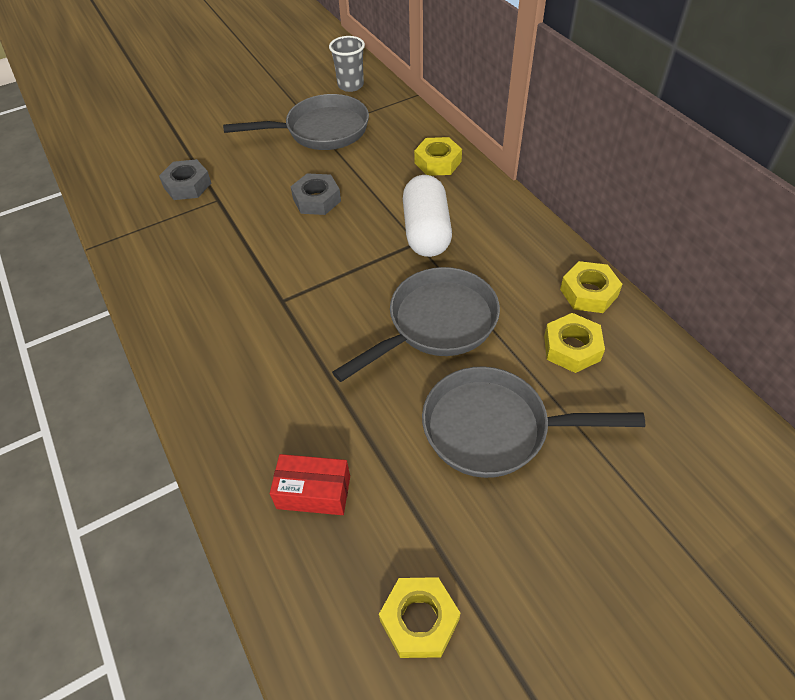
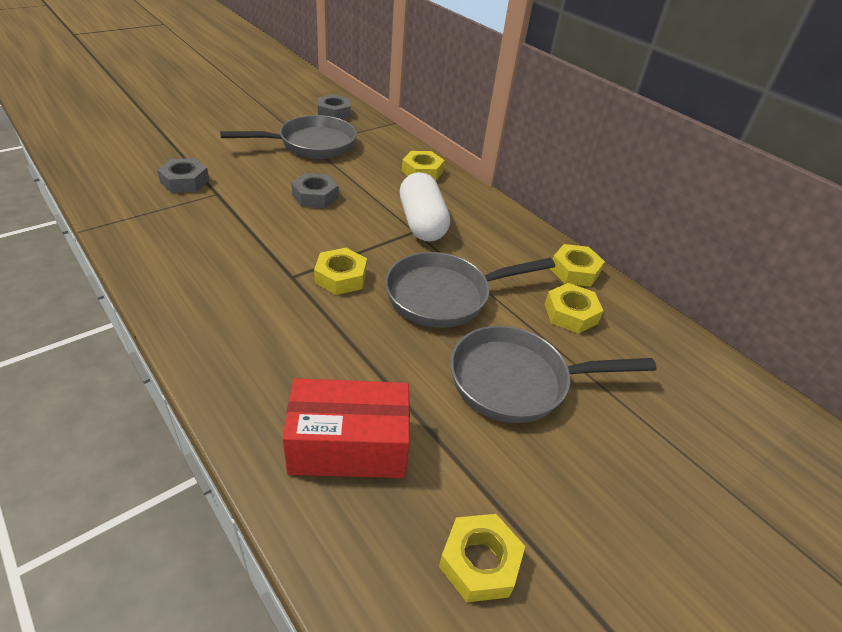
camera: 15 degrees left, 10 degrees down
red box [270,454,350,515] -> red box [282,378,410,478], size x1.59
grey cup [329,36,365,92] -> grey nut [317,94,351,120]
grey pan [332,267,500,382] -> grey pan turned 150 degrees counterclockwise [385,252,555,328]
none -> yellow nut [314,248,367,295]

